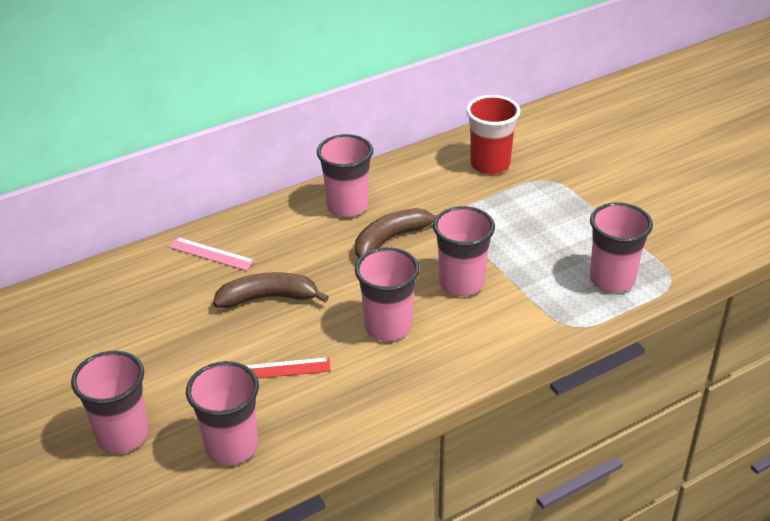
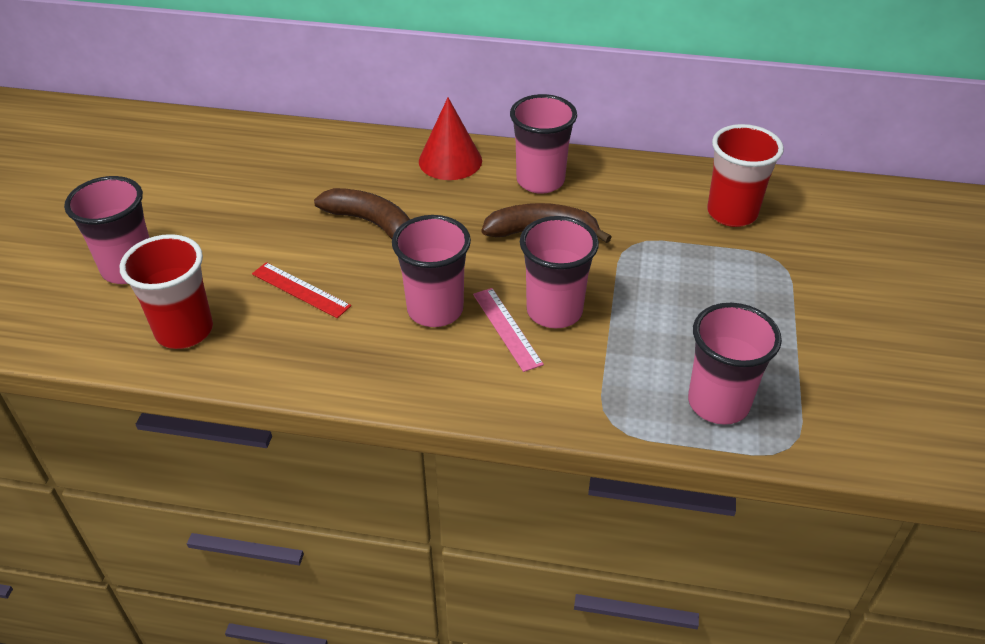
camera: 40 degrees right, 5 degrees up
pink ruler [169,237,255,271] -> pink ruler moved to [473,288,544,372]
pink cup [186,361,259,465] -> red cup [120,234,213,349]
none -> red cone [419,98,482,180]

